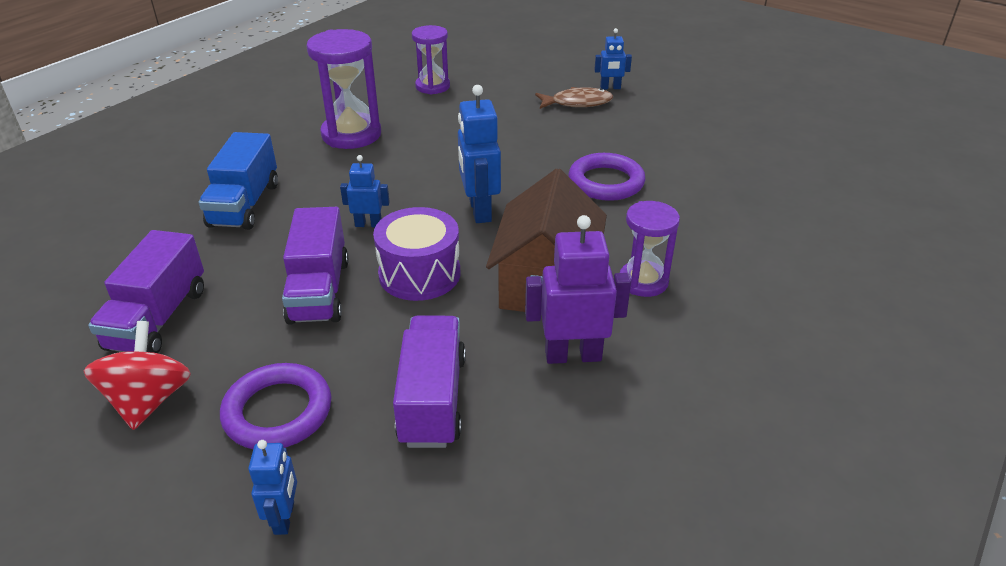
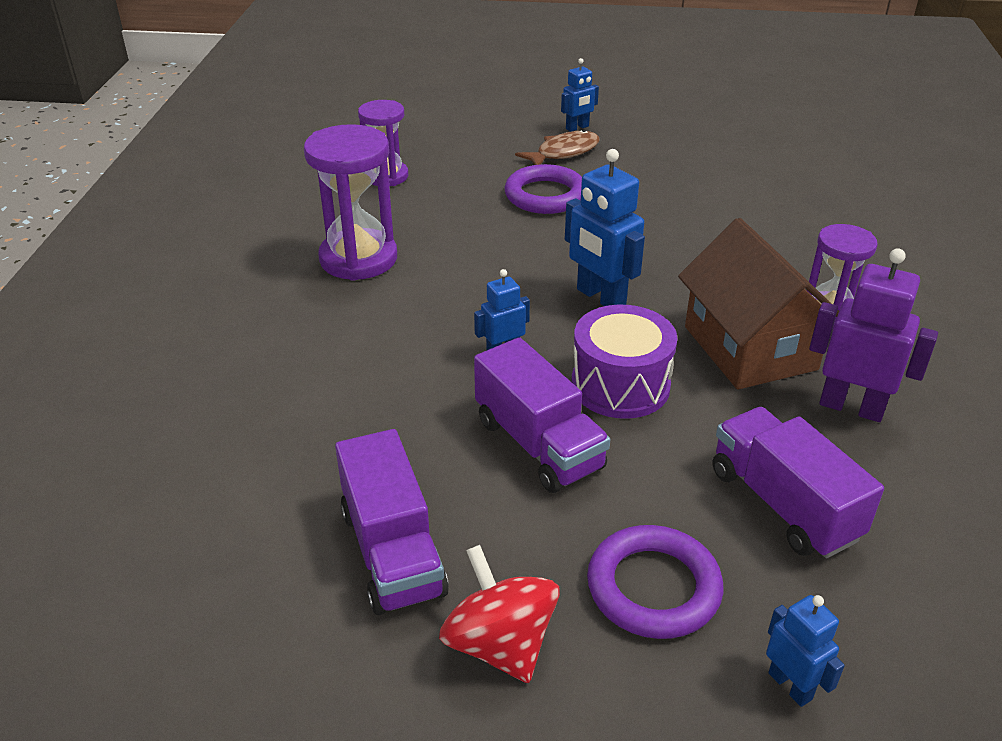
camera: 30 degrees left, 0 degrees up
blue truck [199,132,278,230] -> none
purple robot [525,215,631,364] -> purple robot turned 60 degrees clockwise [809,248,938,422]
purple ring [569,153,645,201] -> purple ring moved to [504,164,582,214]

